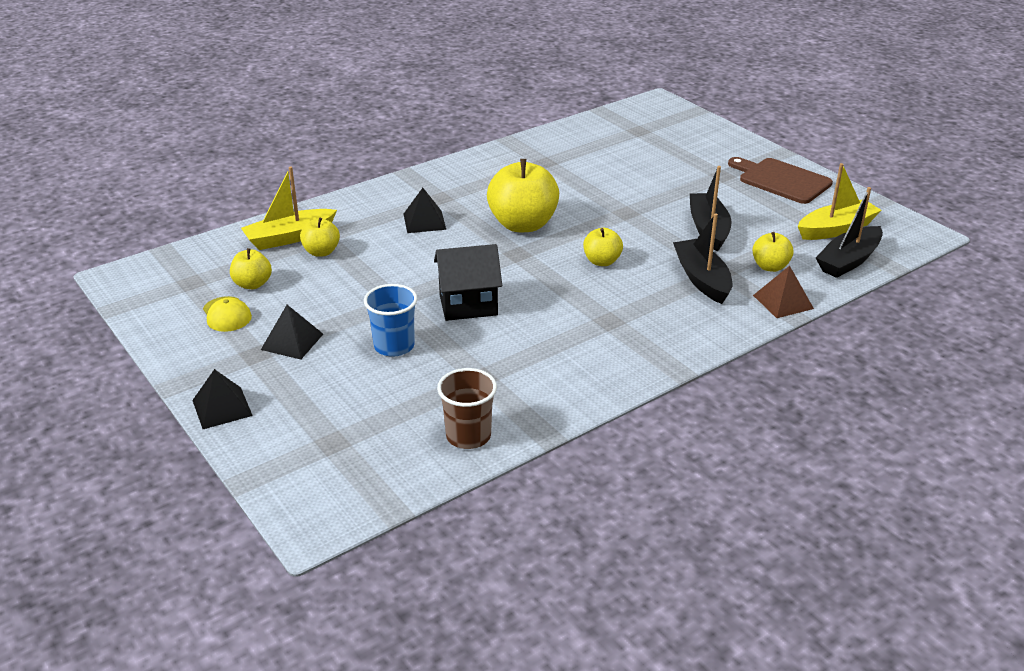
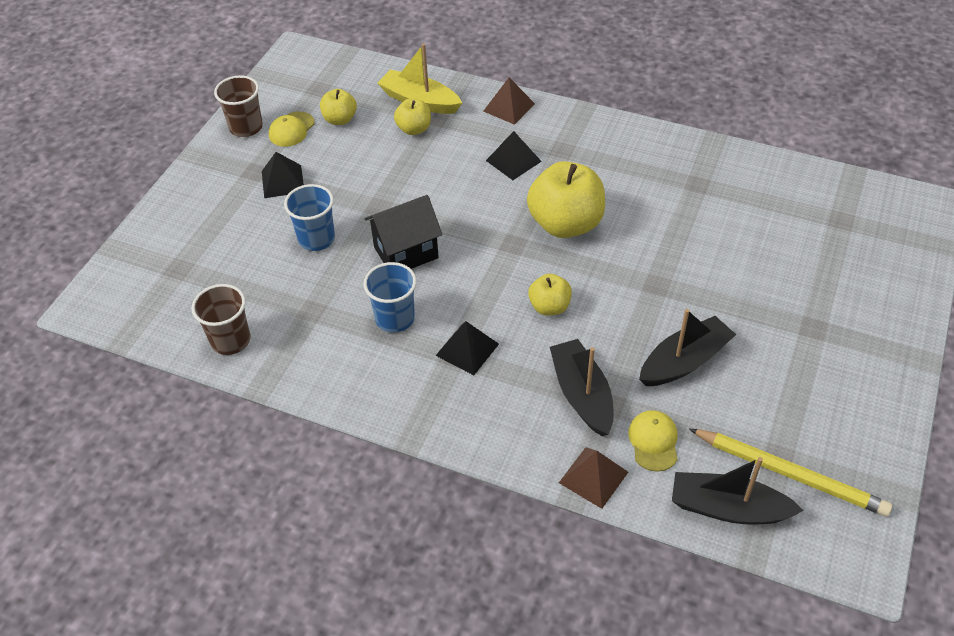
camera: 60 degrees right, 15 degrees up
black pyramid [192,369,253,429] -> black pyramid moved to [435,321,499,375]
black house [434,244,502,321] -> black house turned 75 degrees counterclockwise [364,195,442,269]
black boat [673,213,732,304] -> black boat turned 60 degrees counterclockwise [550,339,614,436]
brown cutting board [728,157,833,204] -> none
yellow apple [752,232,794,272] -> yellow cap [628,410,678,472]
yellow boat [798,163,881,240] -> yellow pencil [689,429,892,517]
none -> brown cup [214,75,263,137]
none -> blue cup [363,262,416,333]
none -> brown pyramid [483,78,535,125]

